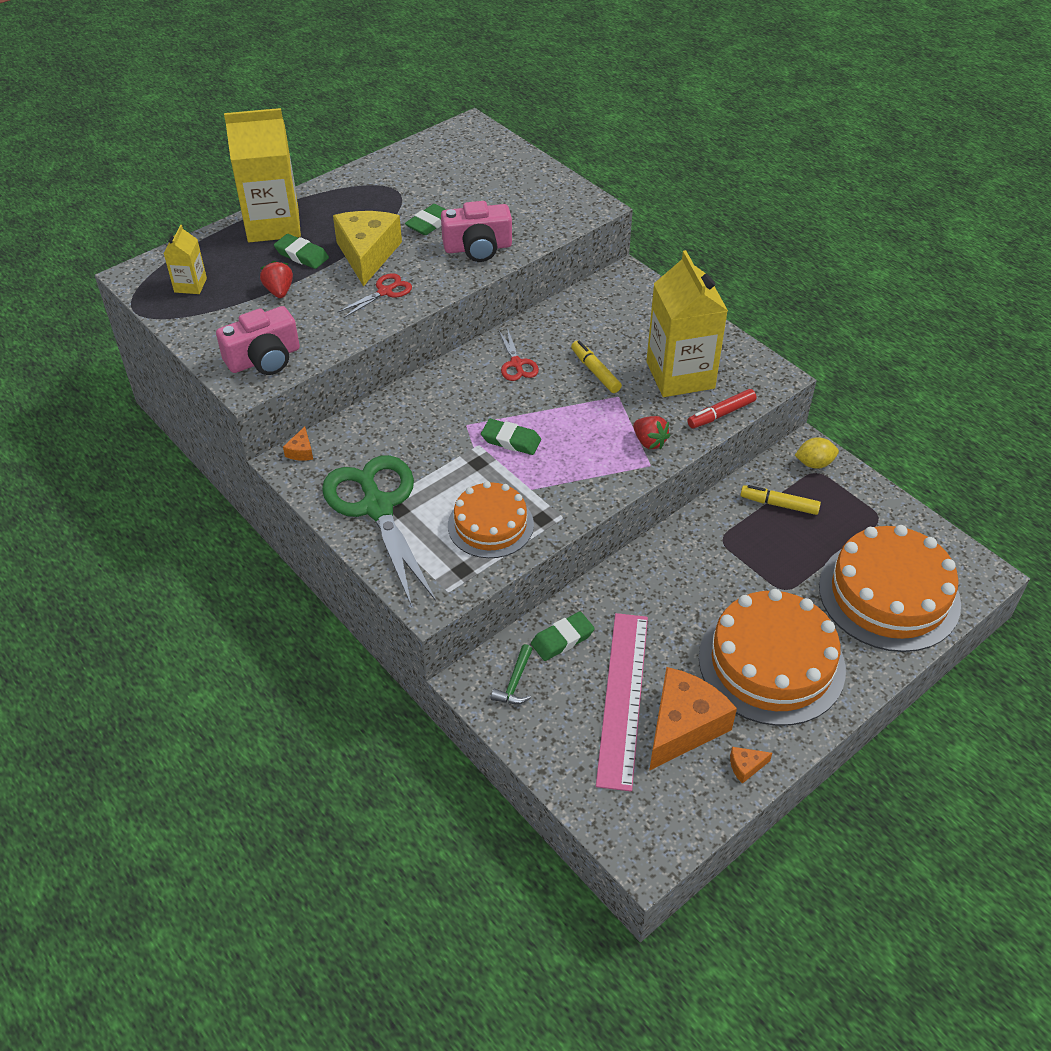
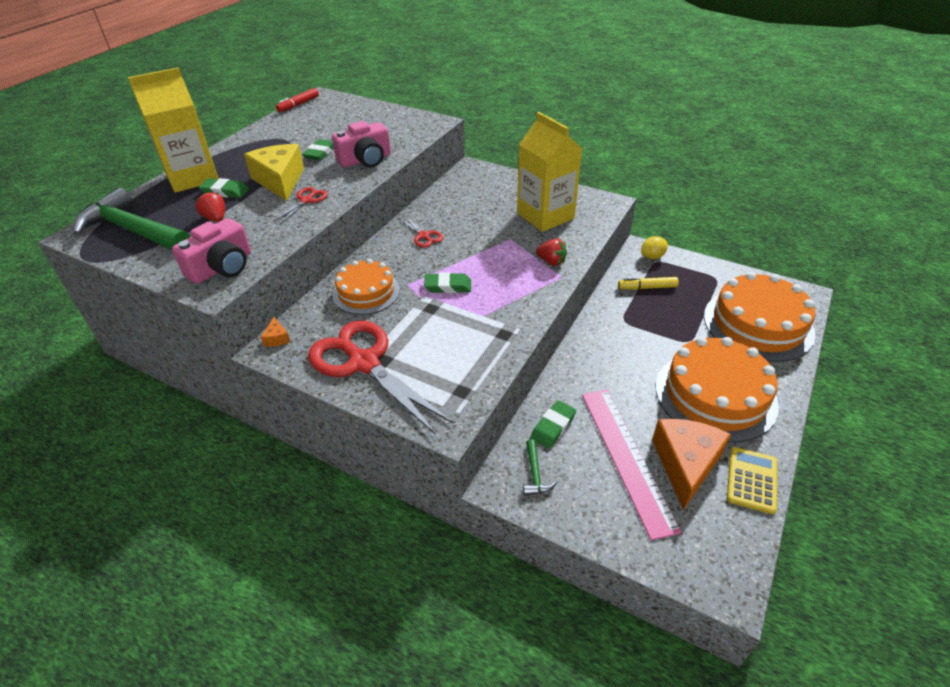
camera: 20 degrees left, 5 degrees down
yellow carton [164,225,207,294] -> green hammer [73,188,191,250]
green scissors [322,455,436,607] -> red scissors [308,321,454,435]
orange cake [448,481,534,558] -> orange cake moved to [332,259,400,315]
yellow marker [571,340,622,393] -> none
red marker [687,389,756,429] -> red marker moved to [276,88,319,112]
orange cheese [730,747,772,784] -> yellow calculator [727,447,777,514]

